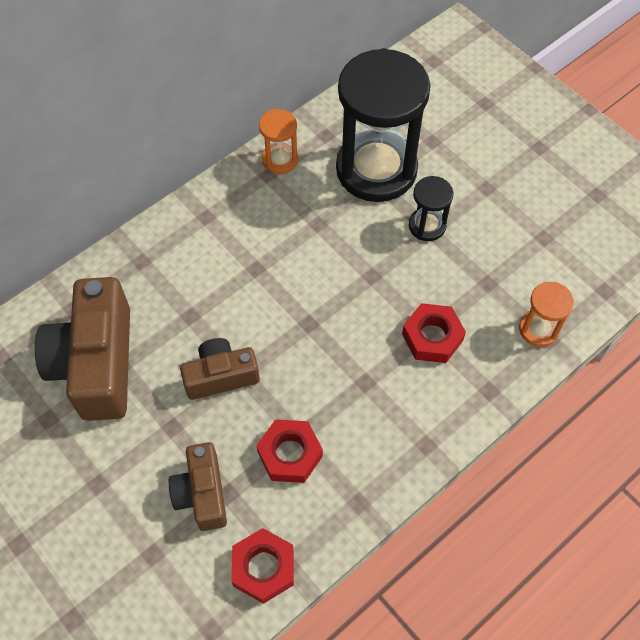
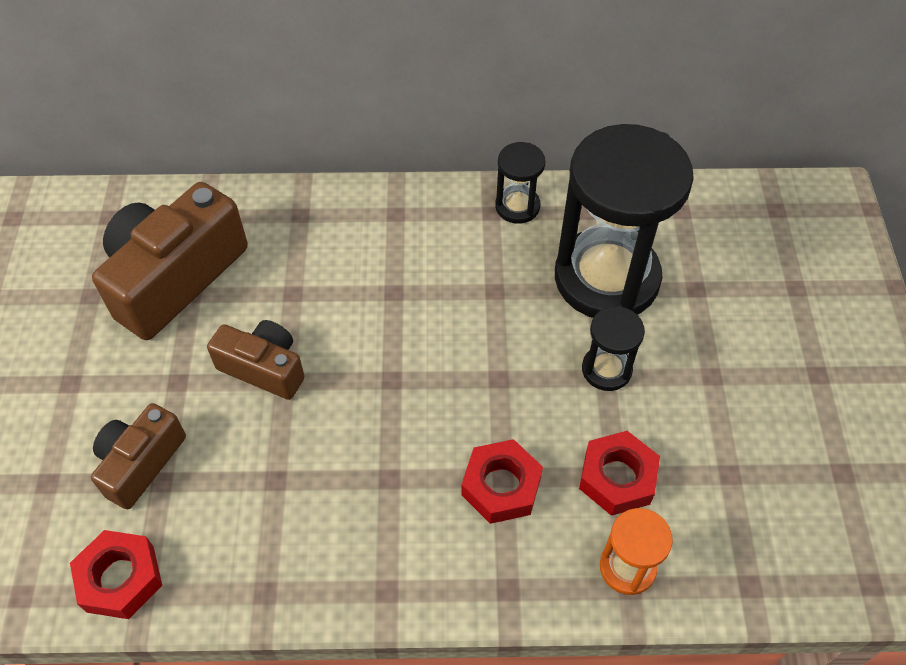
camera: 40 degrees right, 5 degrees down
red nut [256,419,323,483] -> red nut moved to [579,431,660,516]
orange hourglass [259,109,298,174] -> black hourglass [495,142,546,224]

